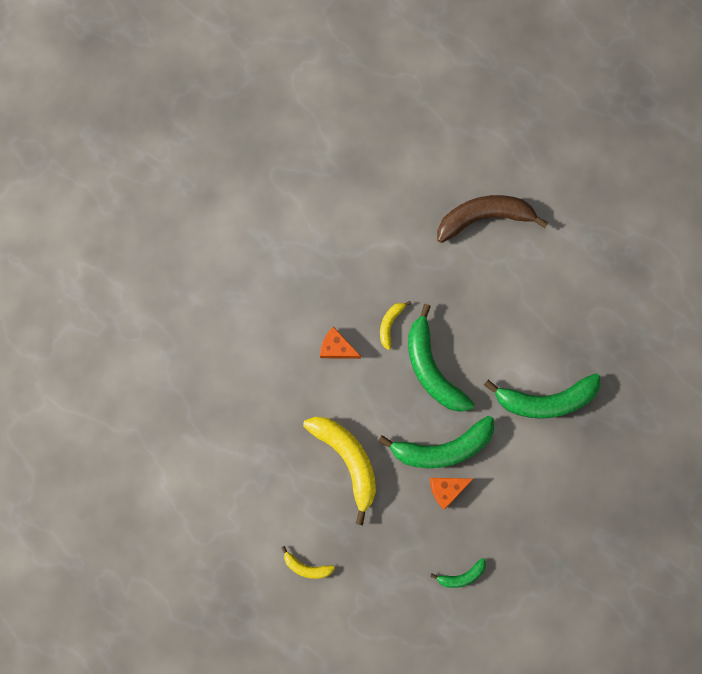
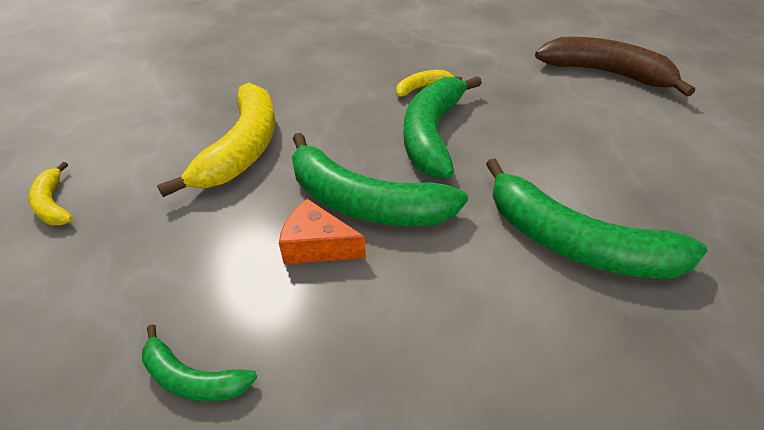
camera: 40 degrees right, 35 degrees down
orange cheese [320,327,361,359] -> none

